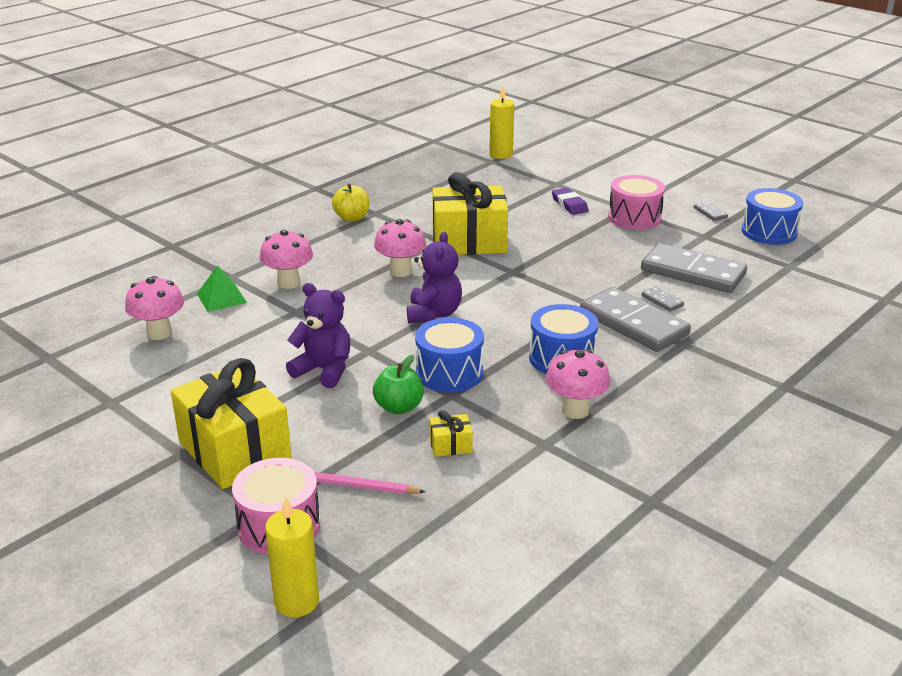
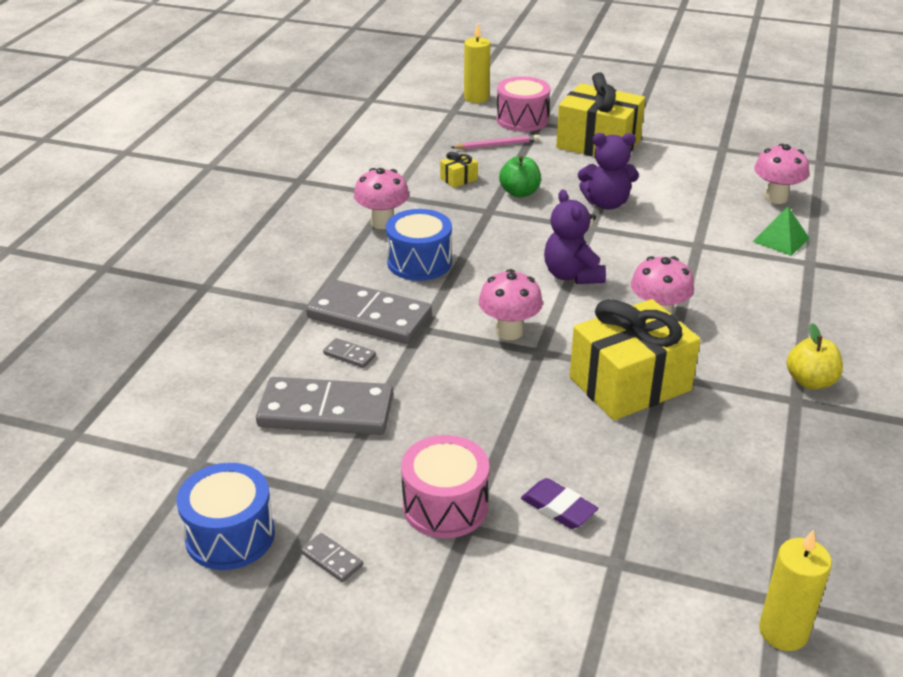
camera: 155 degrees right, 5 degrees up
pink mushroom [260,230,313,289] -> pink mushroom moved to [479,269,543,340]
blue drum [415,317,484,393] -> none

